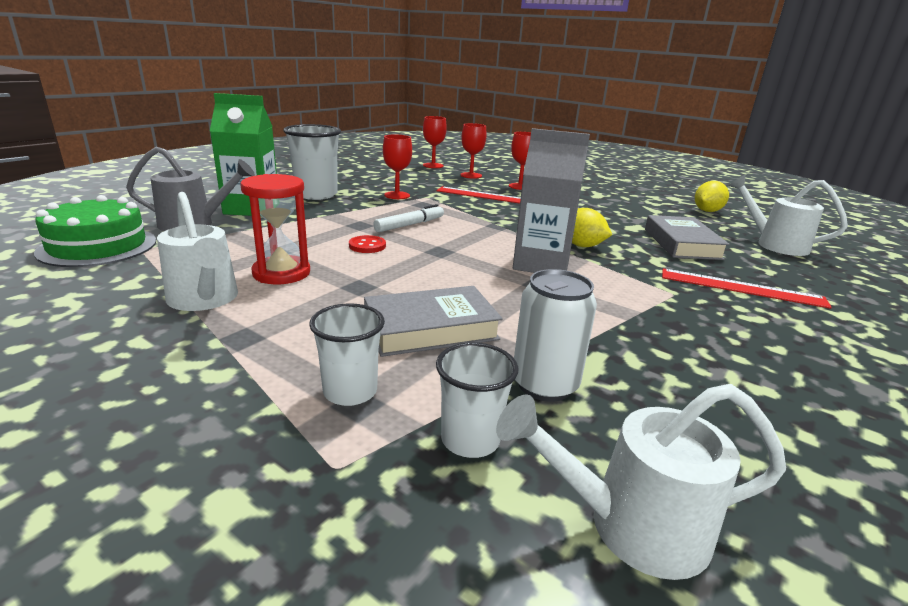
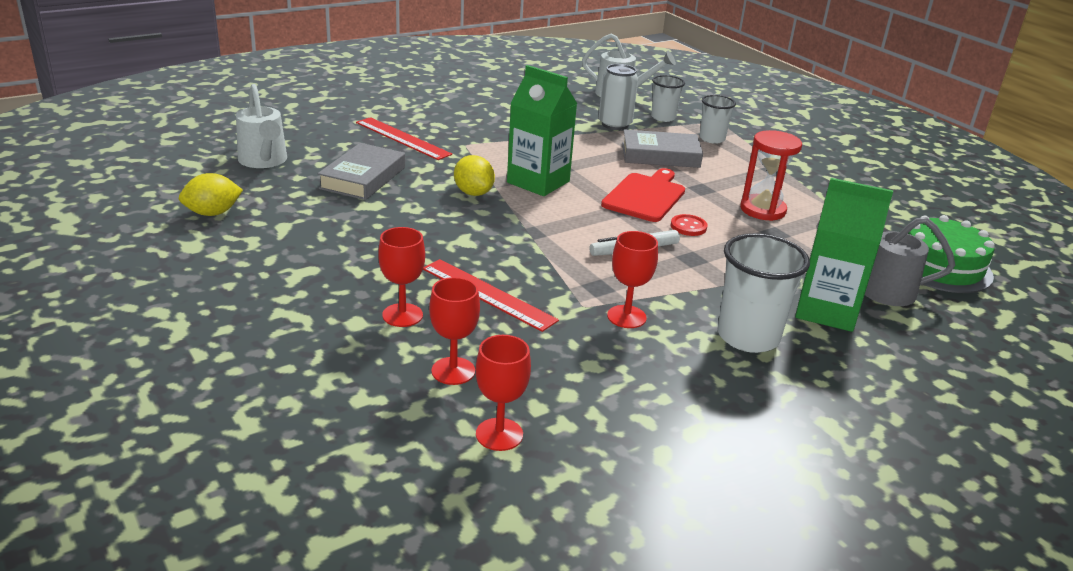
camera: 160 degrees left, 5 degrees up
white watering can [157,192,238,311] -> none
grey carton [513,128,590,273] -> green carton [507,65,577,196]
none -> red cutting board [601,168,685,222]

